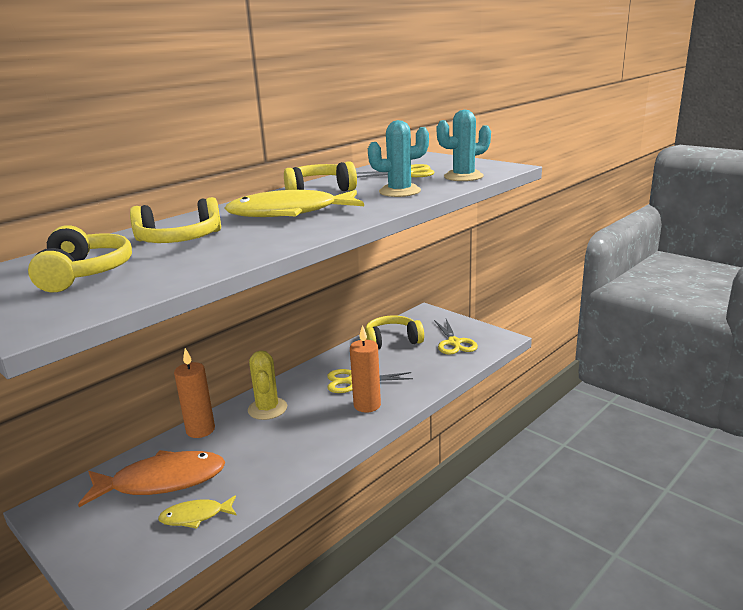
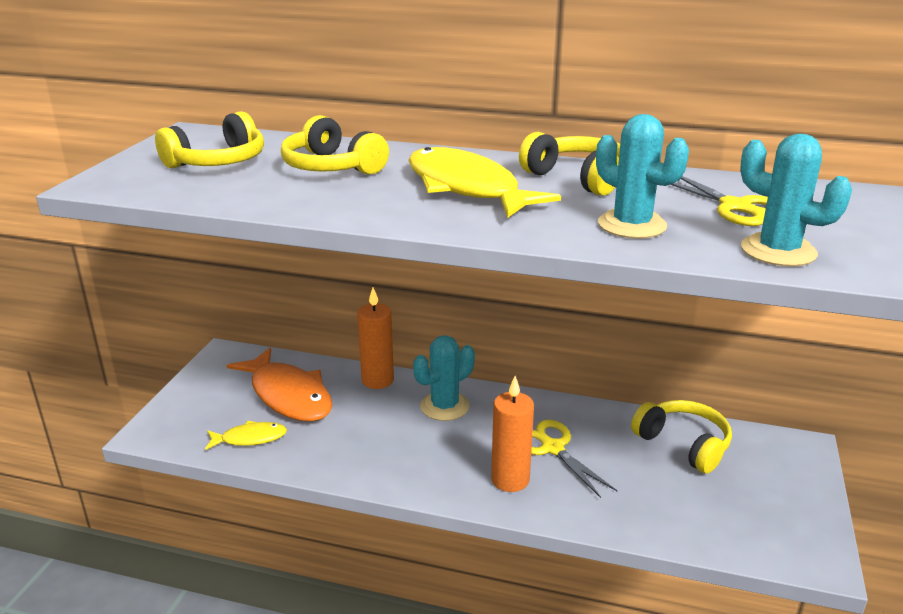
camera: 60 degrees right, 5 degrees up
yellow fish [158,495,236,529] -> yellow fish turned 120 degrees clockwise [205,421,287,450]
yellow cactus [248,350,287,420] -> turquoise cactus [413,335,475,421]
yellow scissors [434,319,478,355] -> none

